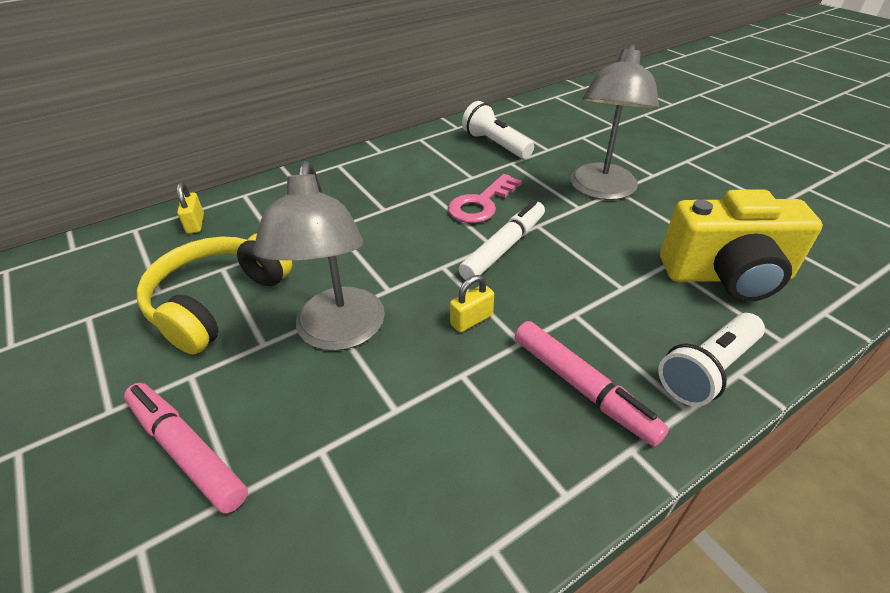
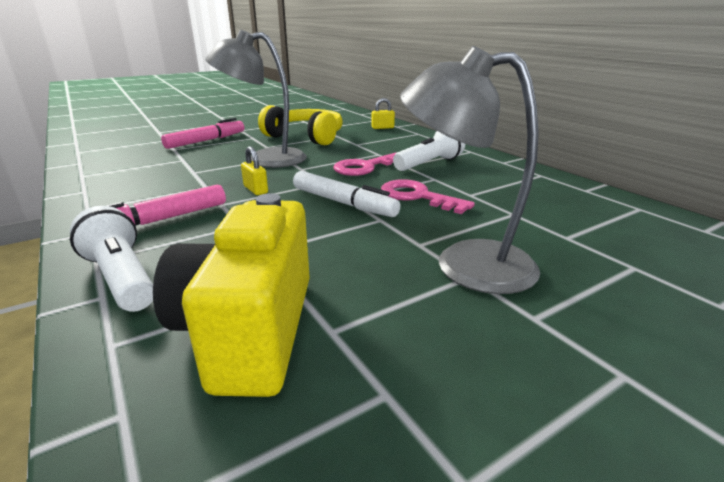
camera: 90 degrees right, 15 degrees down
white flashlight [462,101,534,159] -> white flashlight moved to [393,131,465,171]
none -> pink key [333,153,396,176]

